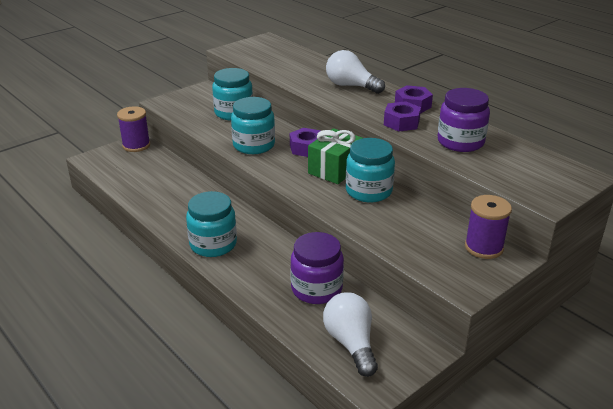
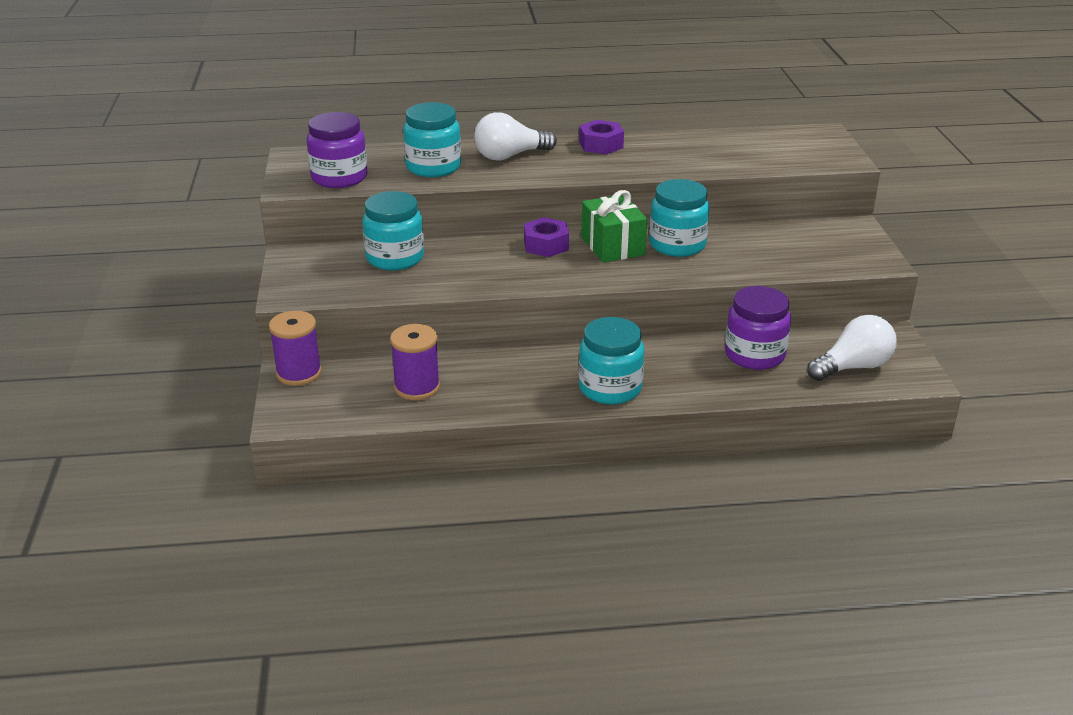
camera: 55 degrees left, 0 degrees up
turquoise jar [231,97,275,154] -> turquoise jar moved to [403,102,461,177]
white light bulb [323,292,378,377] -> white light bulb turned 135 degrees clockwise [807,315,897,381]
purple nut [384,101,421,132] -> none
purple jar [438,88,490,152] -> purple jar moved to [307,112,368,188]
purple spool [465,195,512,259] -> purple spool moved to [390,324,440,400]

